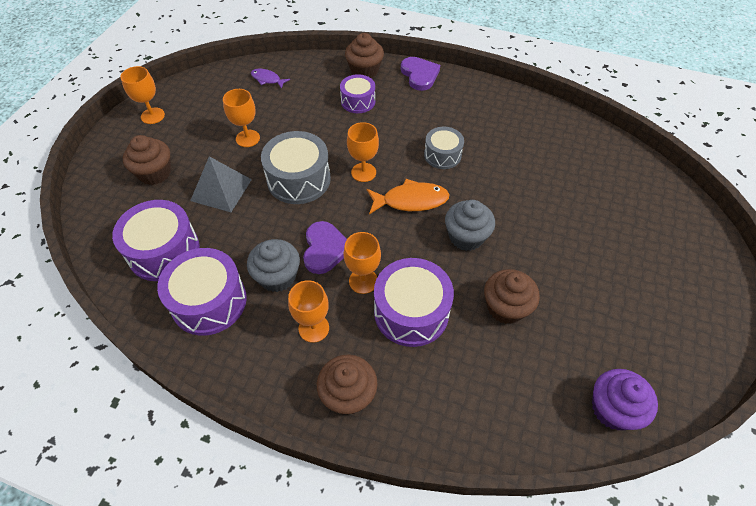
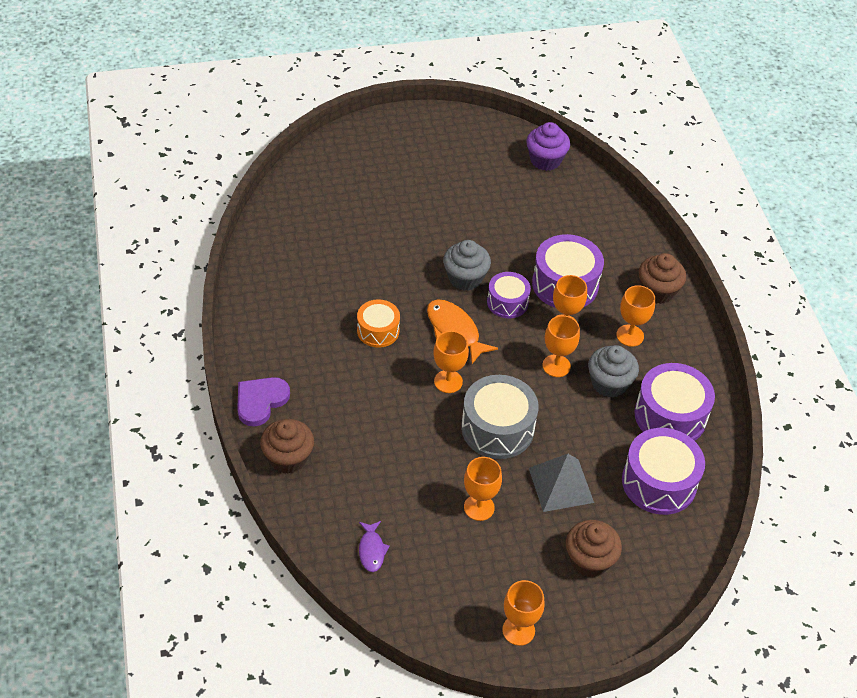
camera: 125 degrees left, 5 degrees down
purple heart [303,221,347,274] -> orange goblet [543,315,580,377]
purple drum [340,74,375,113] -> purple drum moved to [487,272,531,318]
grey drum [424,127,464,169] -> orange drum [357,299,400,348]
brown cupcake [484,269,540,324] -> none

